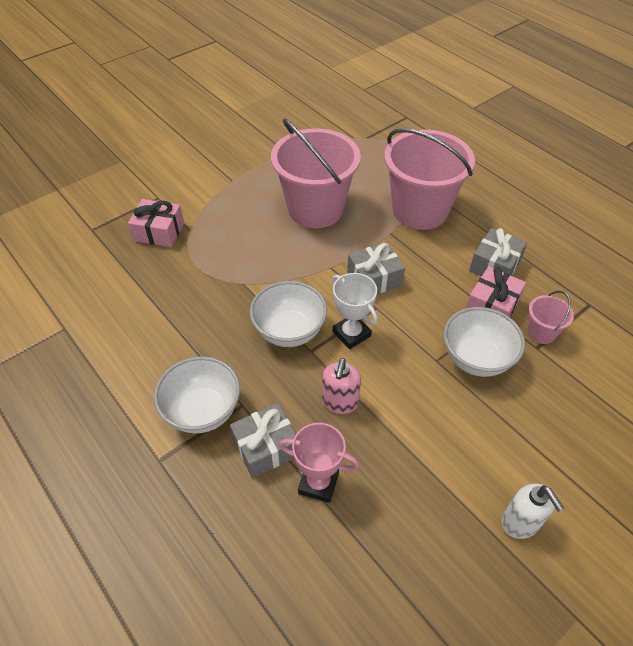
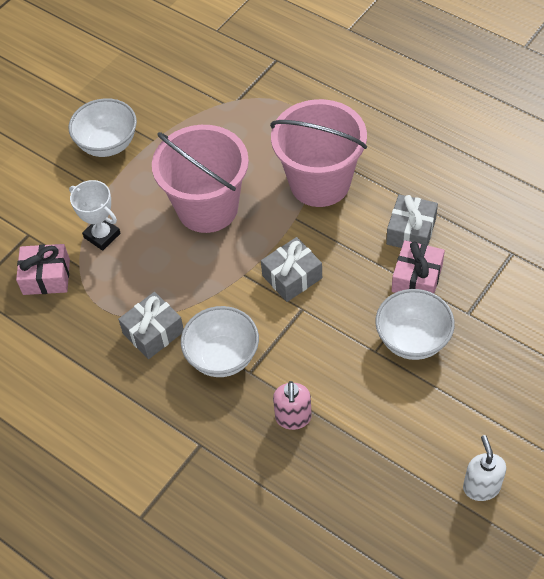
camera: 10 degrees left, 5 degrees up
white bowl [154,356,240,433] -> white bowl moved to [69,98,137,157]
grey gift [230,403,296,478] -> grey gift moved to [118,292,184,359]
pink trophy [279,423,360,503] -> none
white trophy [332,273,378,349] -> white trophy moved to [69,180,121,251]
white soap dispenser [501,484,564,539] -> white soap dispenser turned 150 degrees counterclockwise [463,435,506,501]
pink bucket [527,291,574,344] -> none

